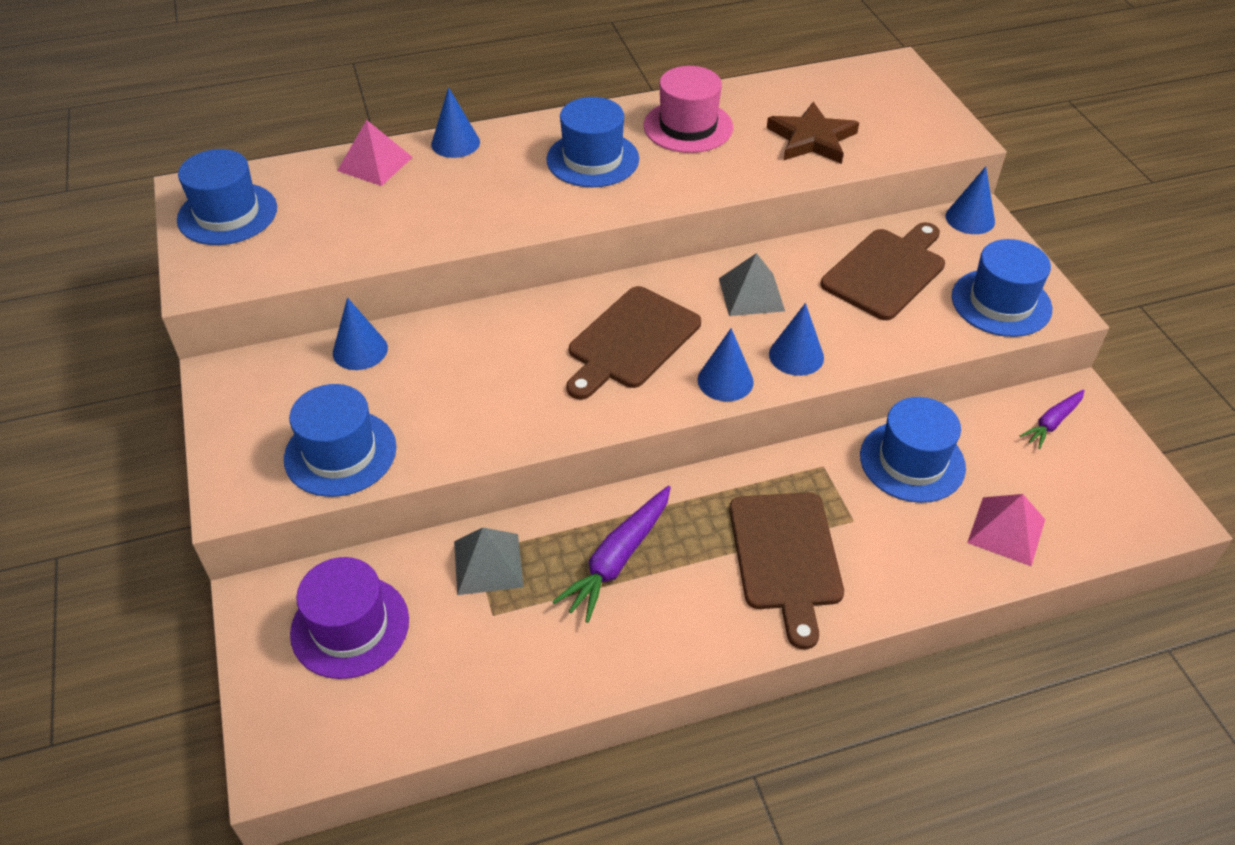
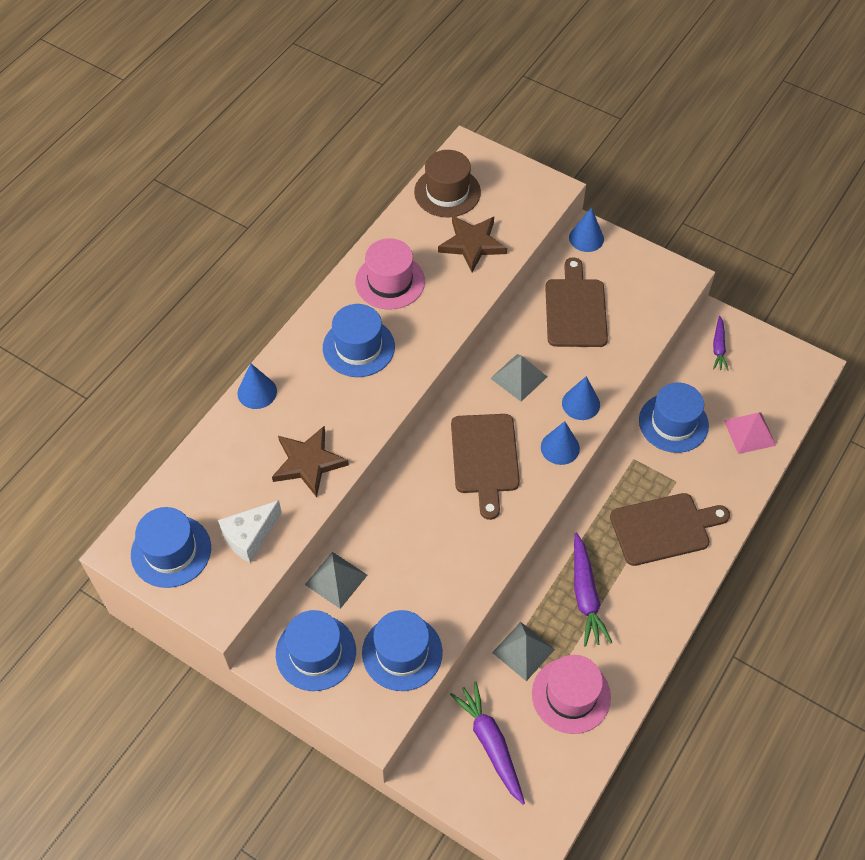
camera: 40 degrees left, 10 degrees up
purple hat [290,557,409,679] -> purple carrot [450,682,525,805]
blue cone [333,298,388,370] -> grey pyramid [305,552,368,609]
pink pyramid [337,120,412,186] -> none
brown cutting board [729,492,844,649] -> brown cutting board turned 60 degrees counterclockwise [610,493,730,566]
blue hat [951,239,1052,337] -> blue hat moved to [276,610,356,691]
none -> white cheese [218,500,282,563]
none -> brown star [272,426,349,497]
none -> brown hat [414,150,481,217]
none -> pink hat [532,655,611,734]

